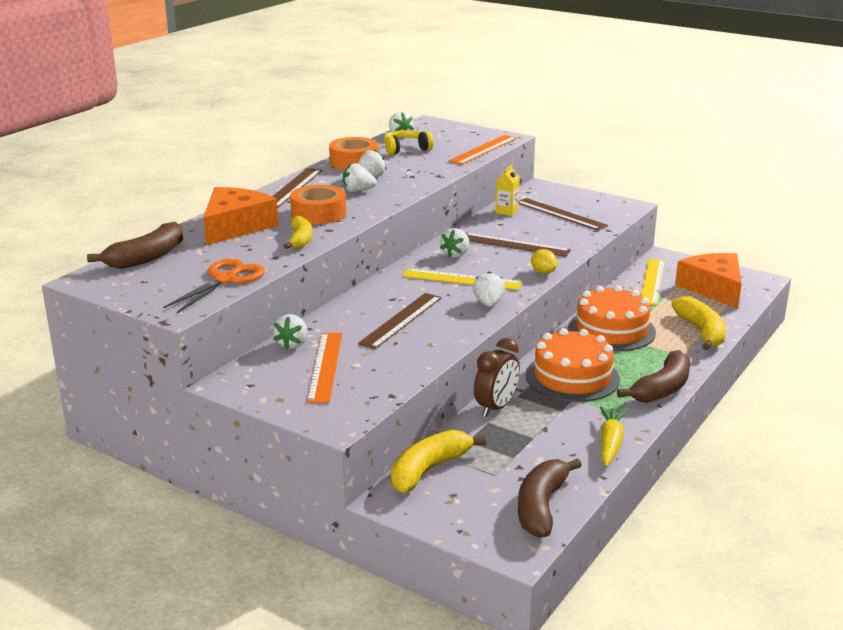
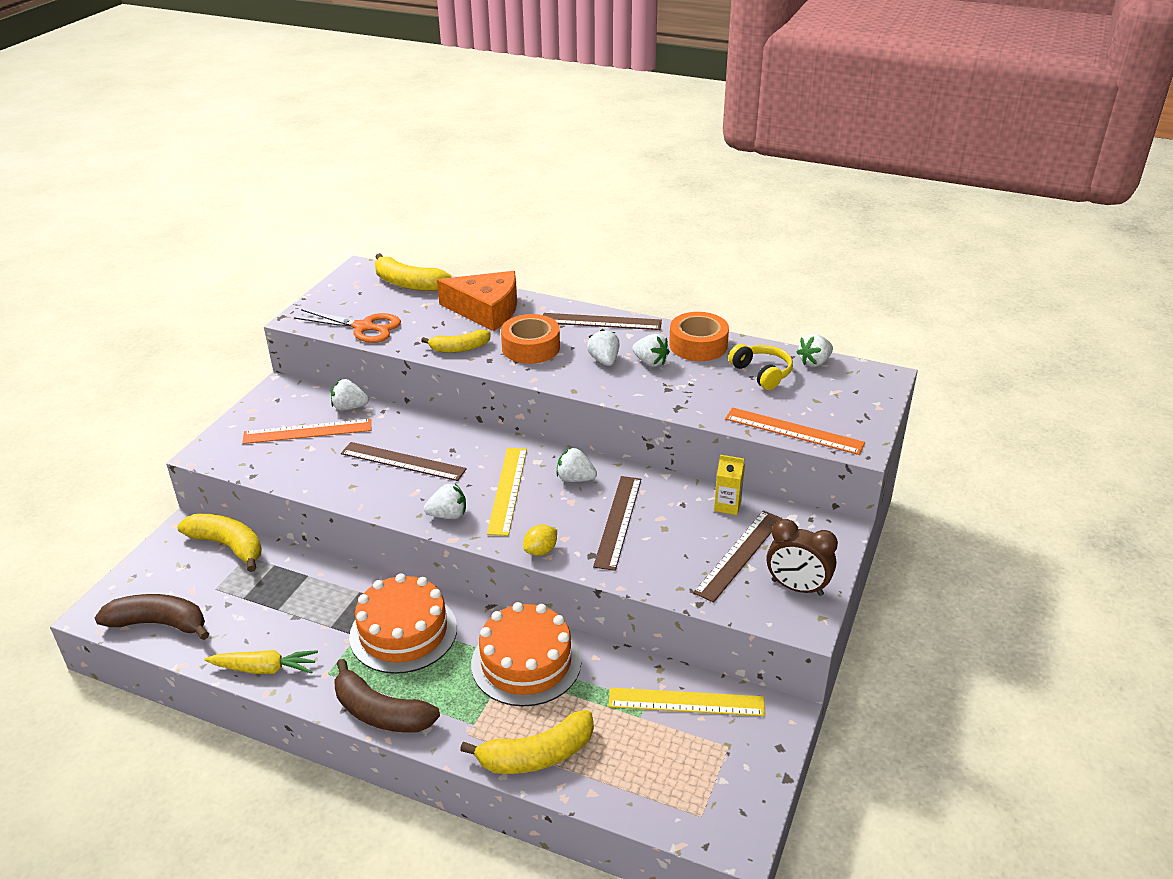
camera: 80 degrees right, 10 degrees up
brown banana [87,221,183,269] -> yellow banana [375,253,452,291]
brown clock [474,338,520,417] -> brown clock moved to [767,519,838,596]
orange cheese [675,253,742,309] -> none

